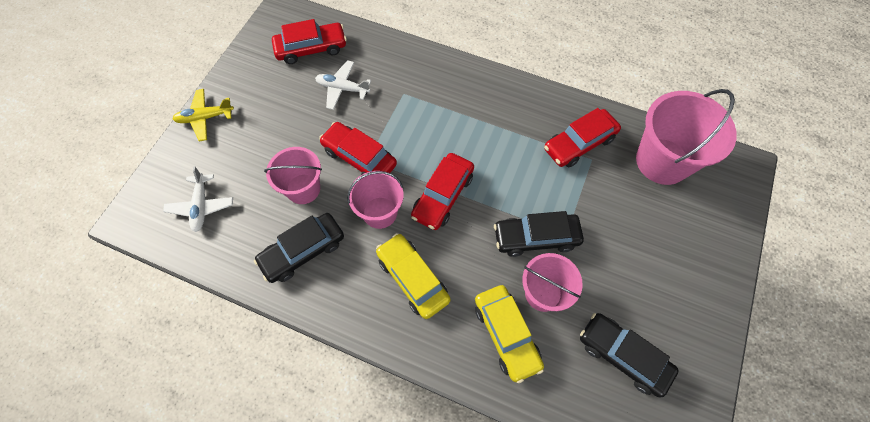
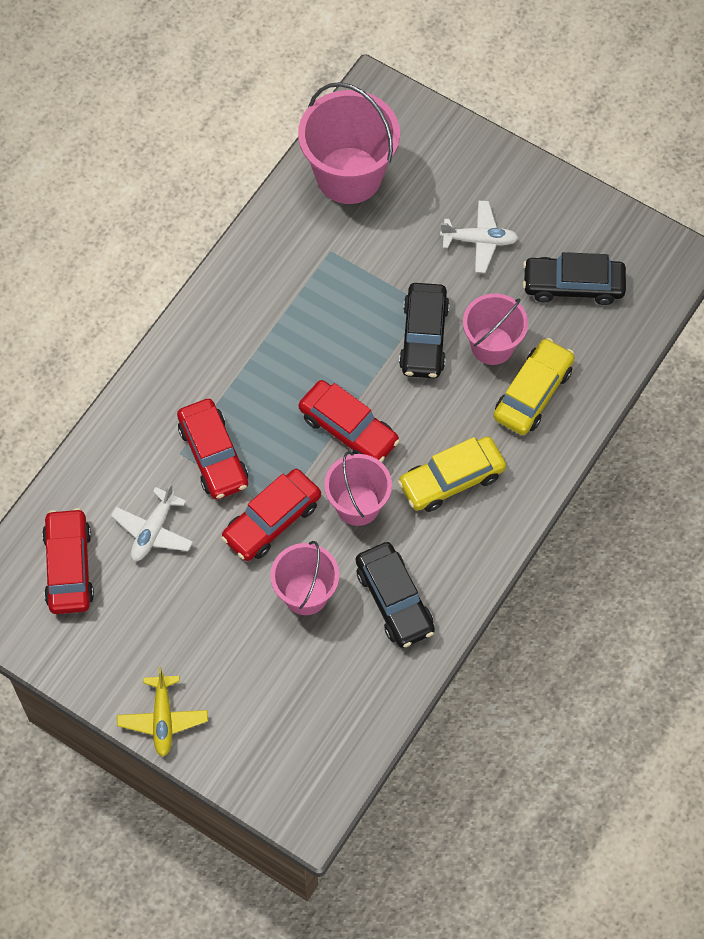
camera: 80 degrees left, 0 degrees up
white plane [163,166,233,232] -> white plane moved to [440,201,519,273]
yellow car [475,285,544,383] -> yellow car turned 45 degrees counterclockwise [493,338,575,435]
red car [544,108,621,168] -> red car moved to [177,399,248,499]
black car [580,313,679,398] -> black car turned 45 degrees clockwise [523,252,626,305]

